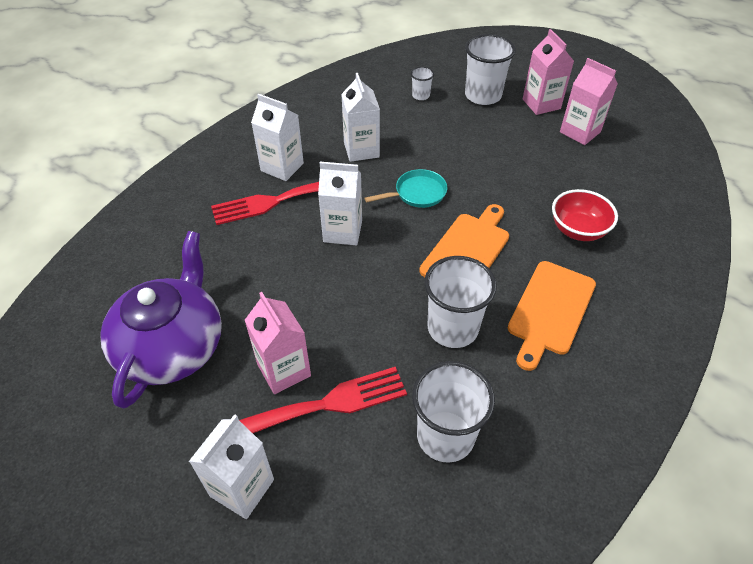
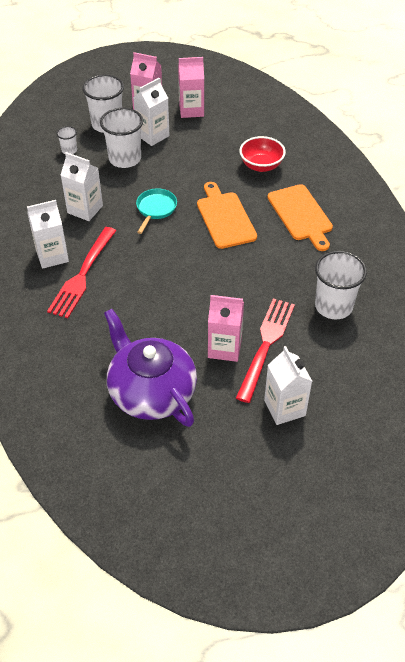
camera: 50 degrees left, 0 degrees up
white carton [318,162,362,245] -> white carton moved to [133,78,170,146]
white cup [424,256,497,348] -> white cup moved to [100,108,143,168]

